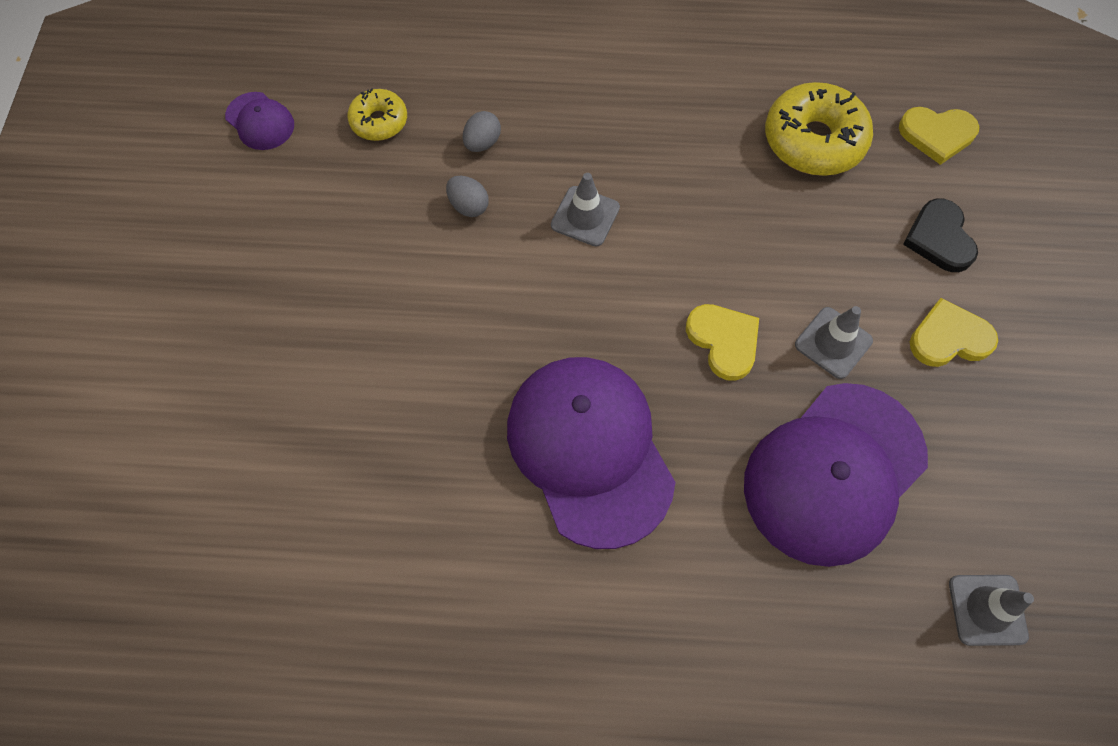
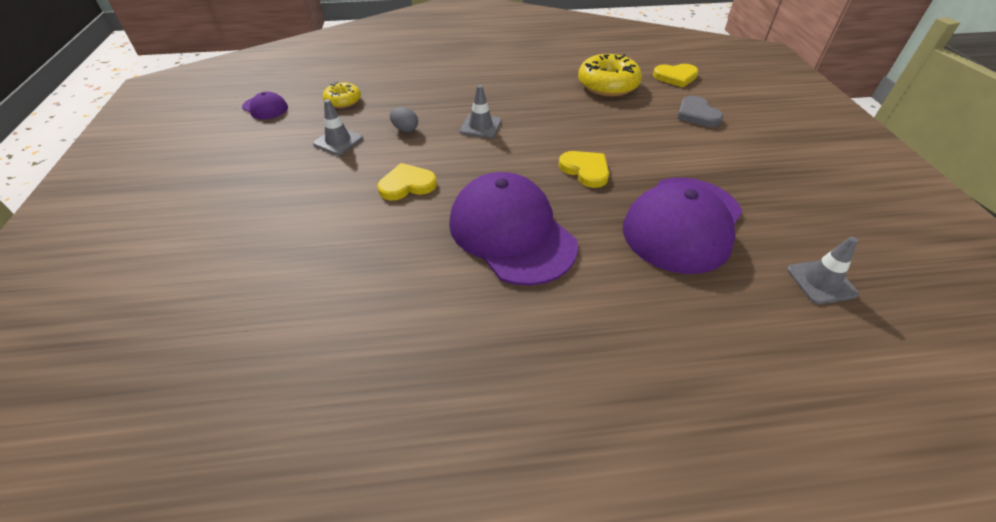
camera: 10 degrees left, 20 degrees down
grey egg [463,111,501,152] -> none
grey traffic cone [795,306,873,379] -> grey traffic cone moved to [313,99,363,155]
black heart [903,199,978,272] -> grey heart [677,96,723,127]
yellow heart [910,298,998,367] -> yellow heart moved to [377,163,437,200]

